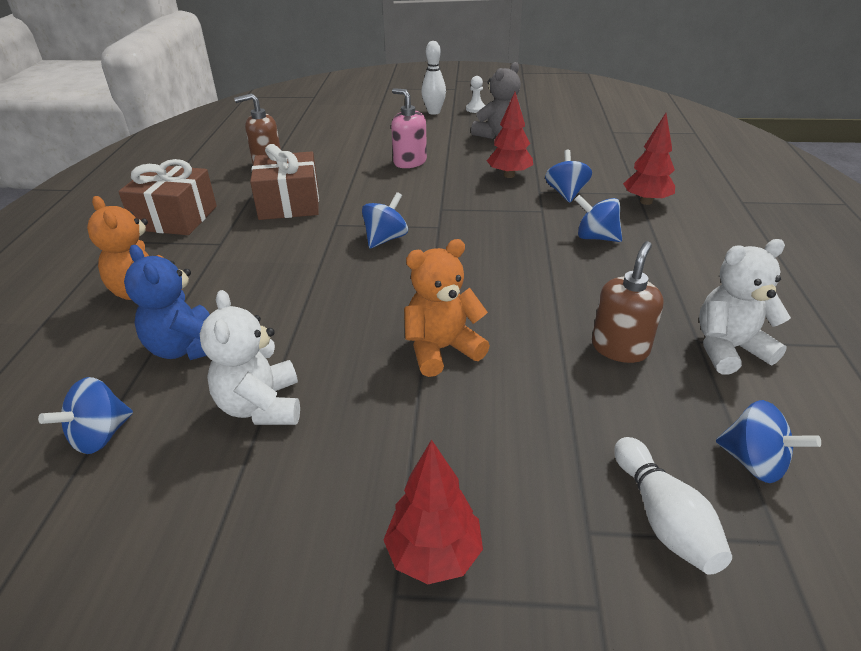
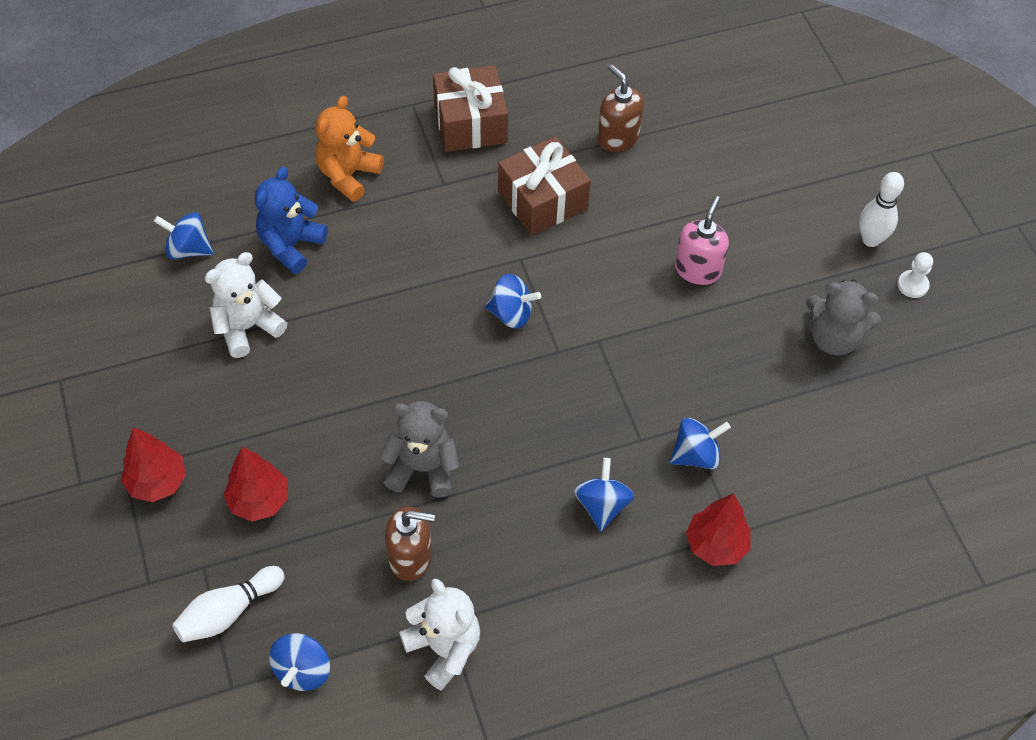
camera: 65 degrees right, 20 degrees up
orange teddy bear [404,239,490,377] -> none
red tree [487,92,533,178] -> red tree moved to [223,447,288,522]
none -> grey teddy bear [380,401,460,498]

